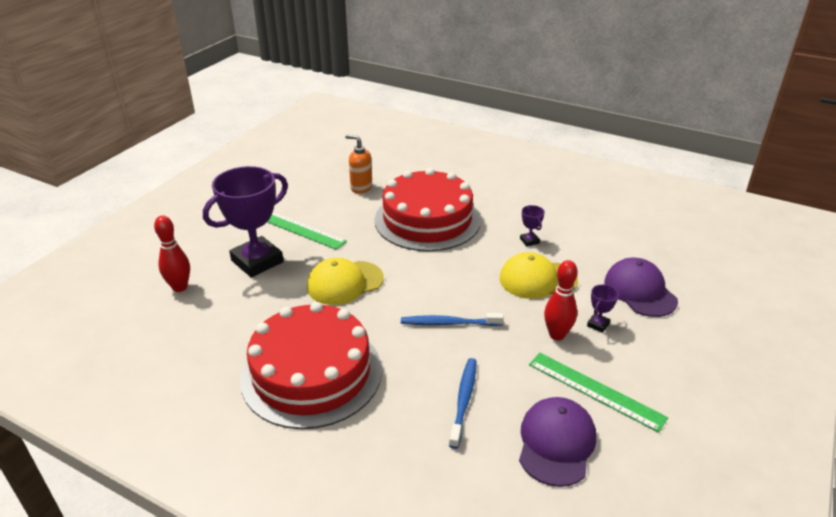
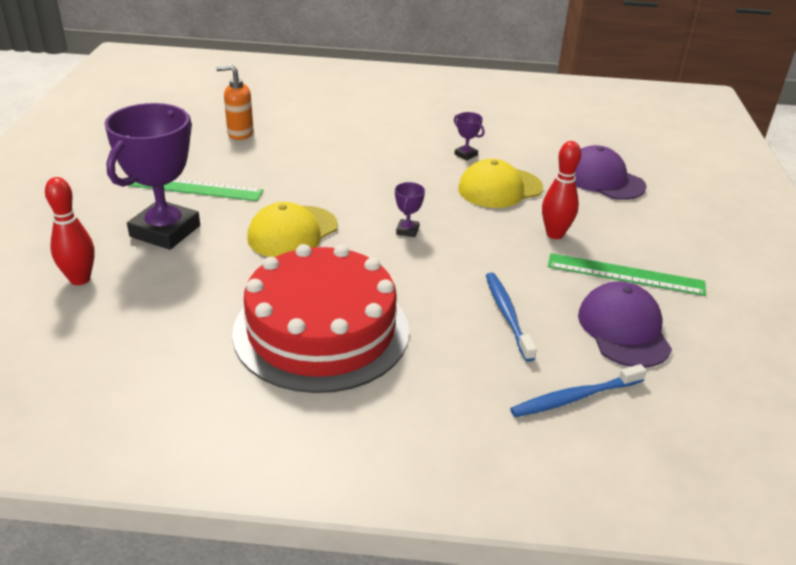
camera: 25 degrees left, 0 degrees up
red cake [375,168,481,251] -> none
blue toothbrush [401,313,504,326] -> blue toothbrush moved to [510,364,647,417]
purple trophy [587,285,619,333] -> purple trophy moved to [395,182,425,237]

